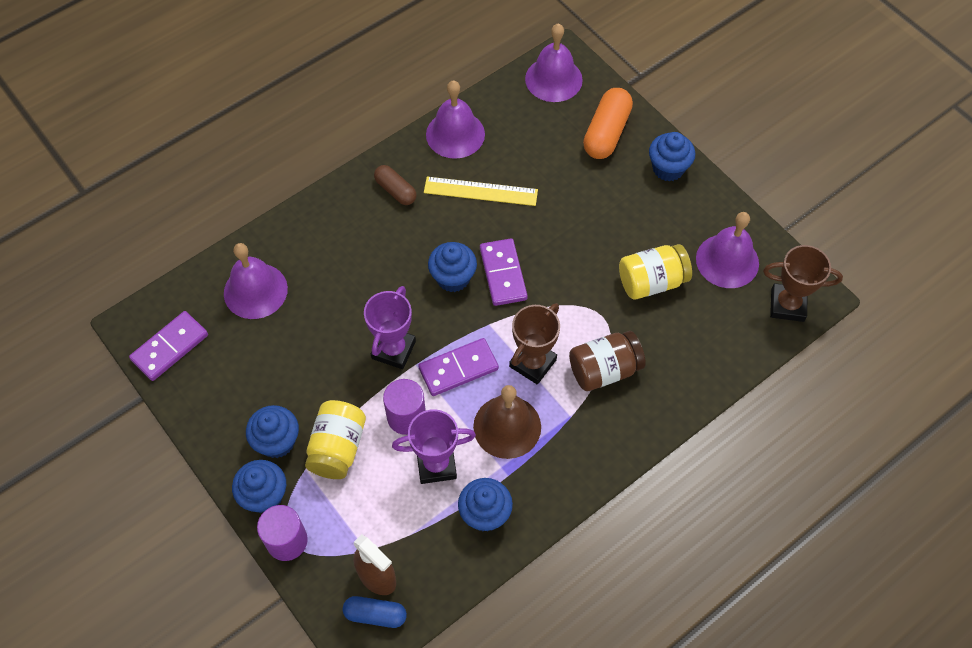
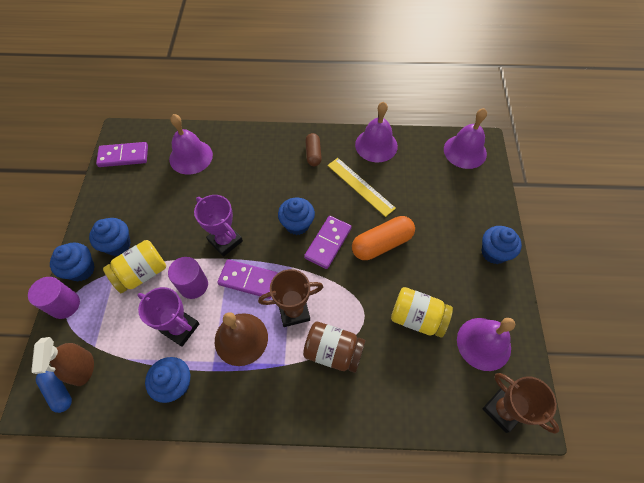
camera: 40 degrees right, 0 degrees up
purple trophy [364,286,416,369] -> purple trophy turned 75 degrees clockwise [194,195,243,257]
orange capsule [583,88,633,159] -> orange capsule moved to [352,216,415,260]

